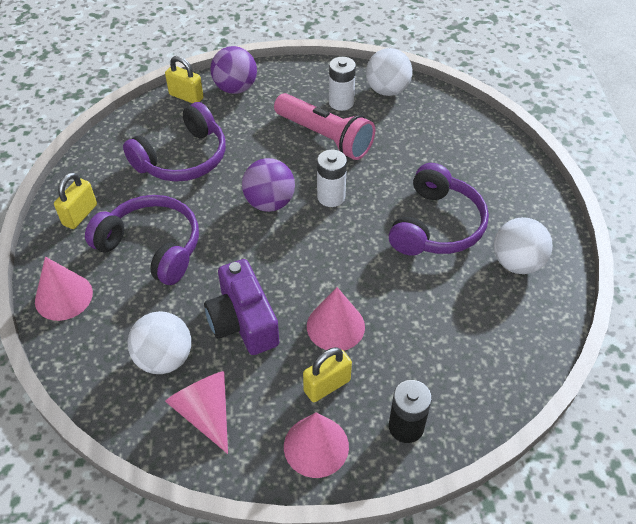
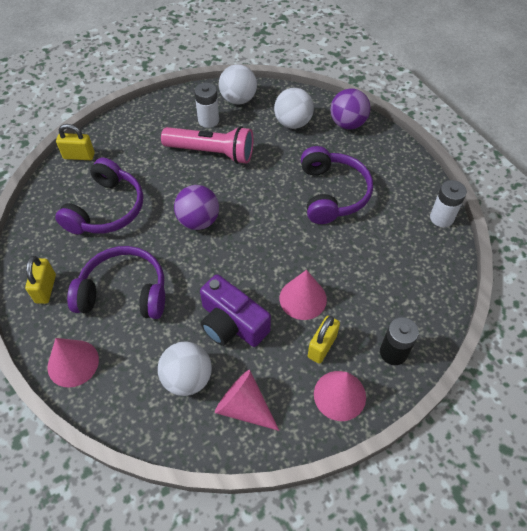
camera: 25 degrees left, 5 degrees up
purple ball [210,46,257,94] -> purple ball moved to [330,88,370,130]
white battery [317,150,347,207] -> white battery moved to [430,180,467,227]
white ball [494,217,553,274] -> white ball moved to [274,88,314,129]

